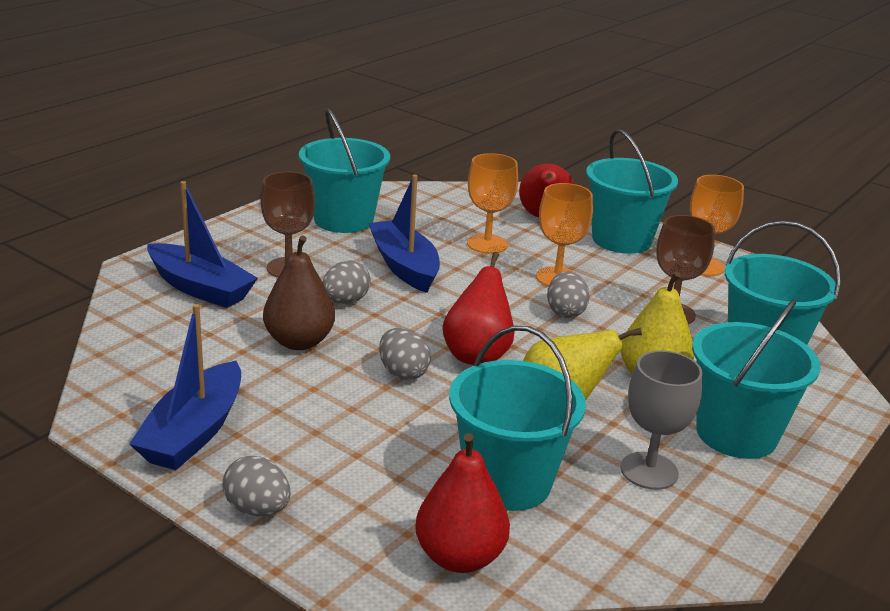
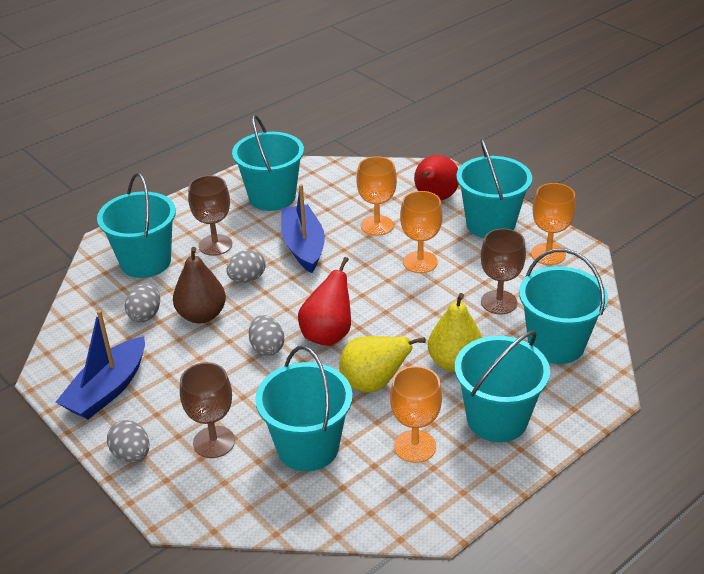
camera: 15 degrees right, 10 degrees up
blue boat [147,181,258,308] -> turquoise bucket [97,173,176,278]
red pear [415,433,510,573] -> none
grey egg [547,271,590,318] -> grey egg moved to [125,283,160,322]
grey goblet [621,350,702,490] -> orange goblet [390,366,442,463]
none -> brown goblet [180,362,235,458]

